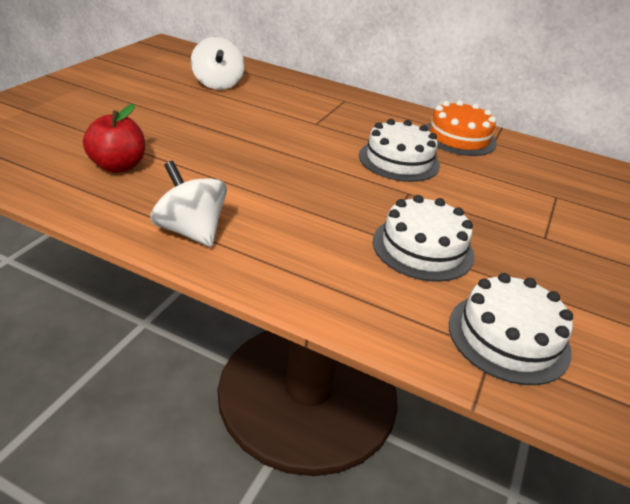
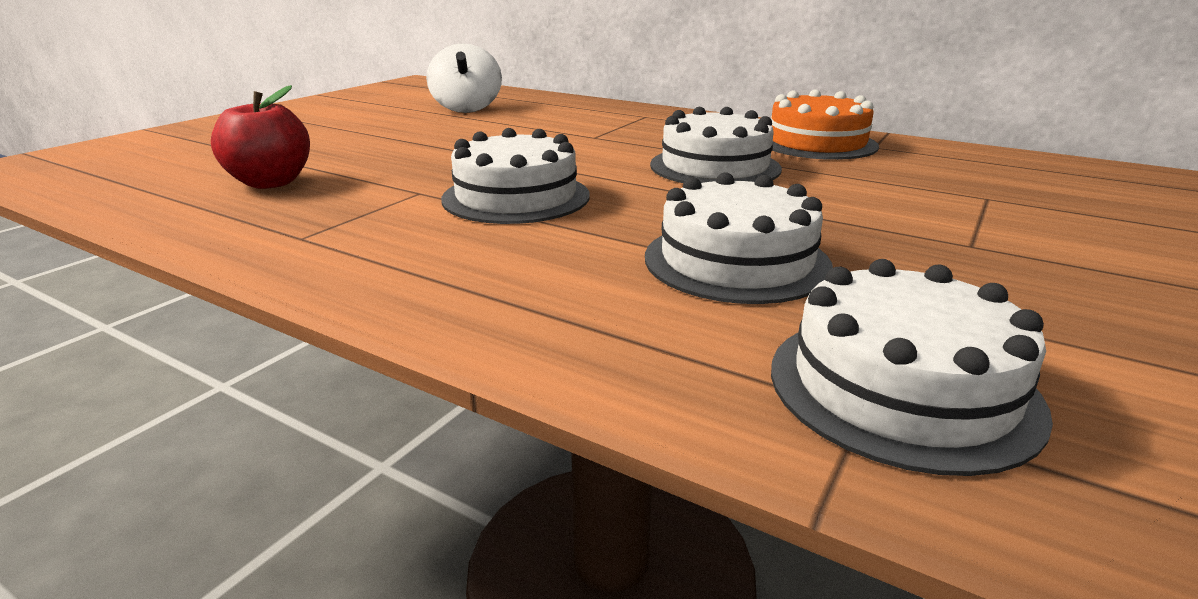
camera: 10 degrees right, 10 degrees down
white spinning top [150,161,227,247] -> none
none -> white cake [441,128,590,224]

